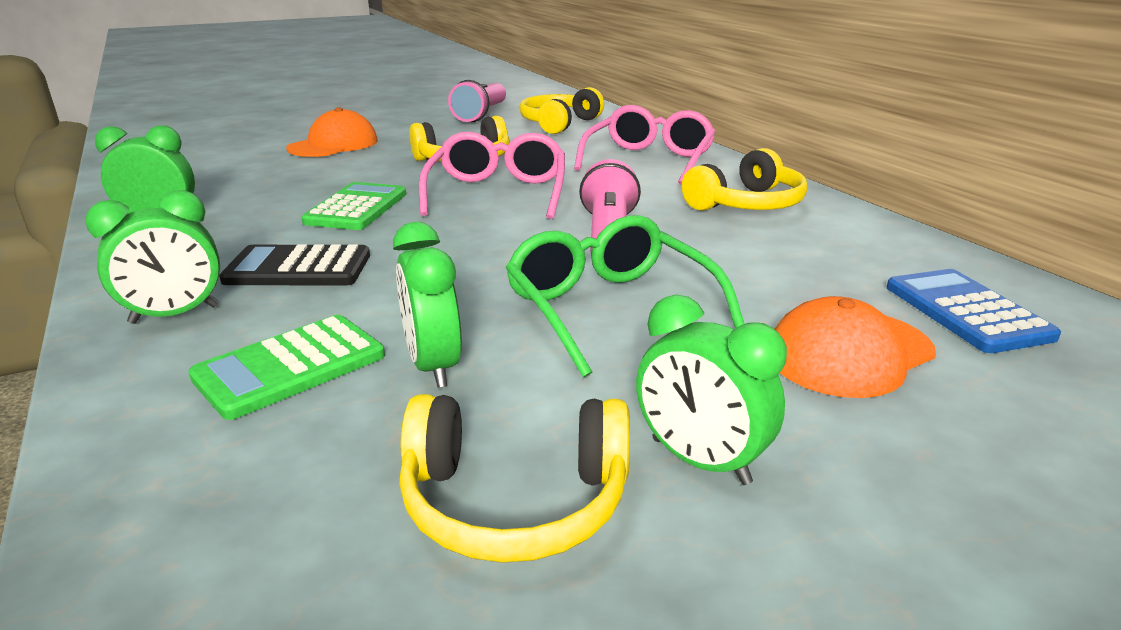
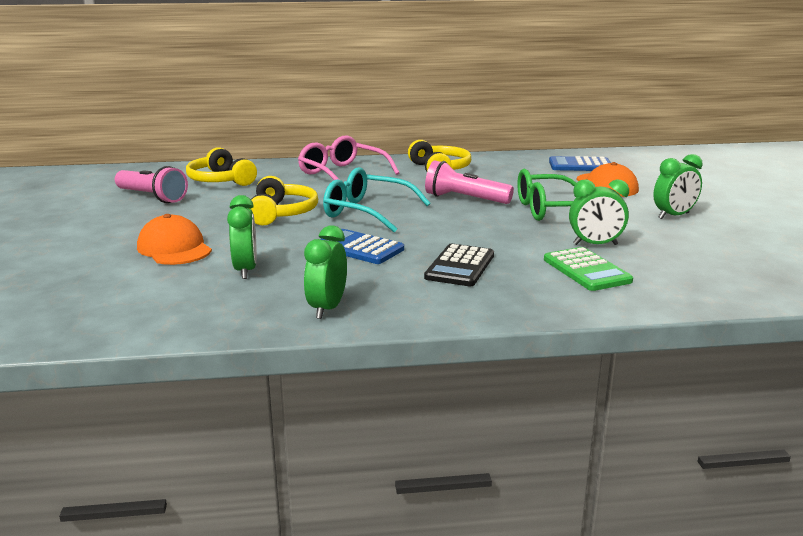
camera: 70 degrees left, 5 degrees down
green clock [85,190,220,324] -> green clock moved to [227,195,257,279]
green calculator [301,182,406,230] -> blue calculator [321,229,404,264]
yellow headphones [399,394,630,563] -> none
pink glasses [419,132,565,219] -> turquoise glasses [323,167,430,232]

